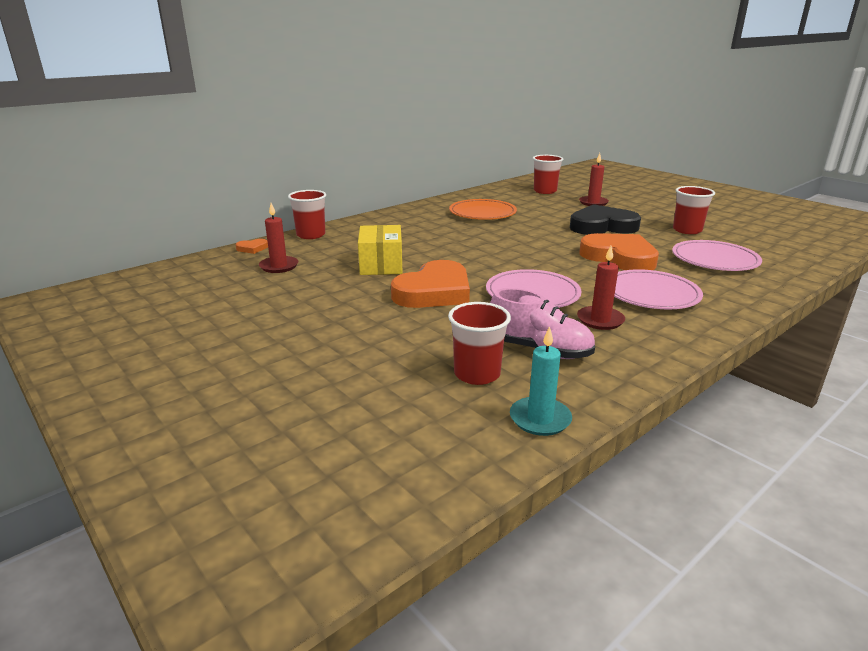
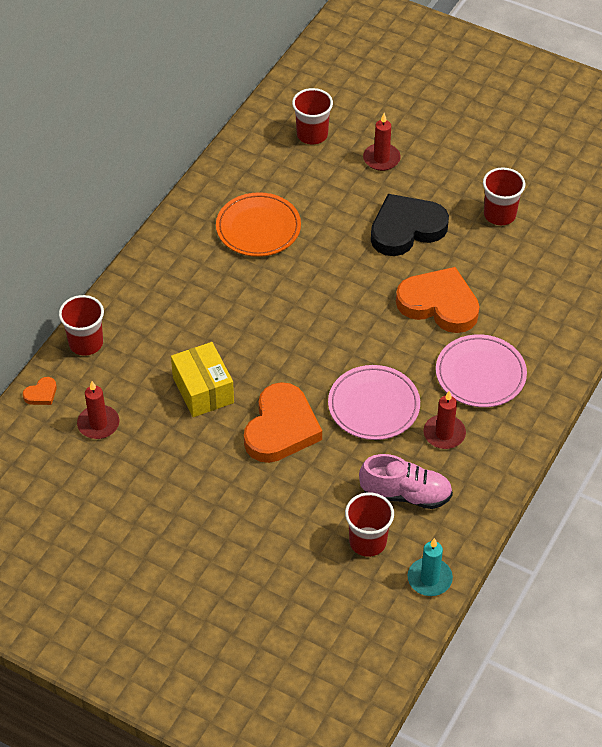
camera: 20 degrees left, 25 degrees up
pink plate [672,240,762,271] -> none

